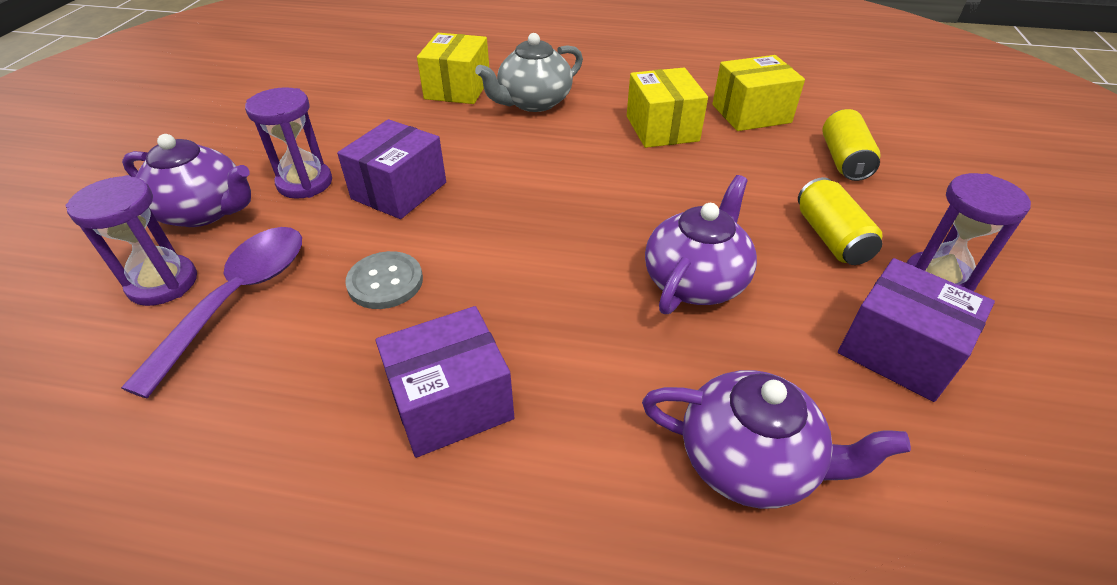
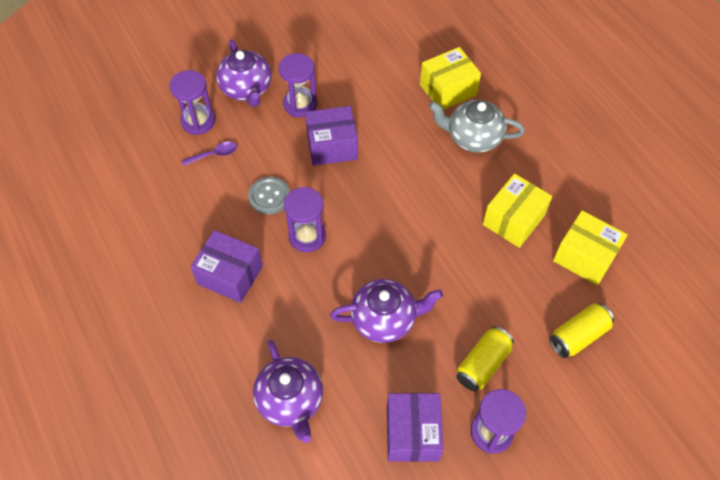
camera: 50 degrees right, 15 degrees up
purple spoon [121,227,302,398] -> purple spoon [182,142,237,166], size x0.48
none -> purple hourglass [284,187,326,252]

